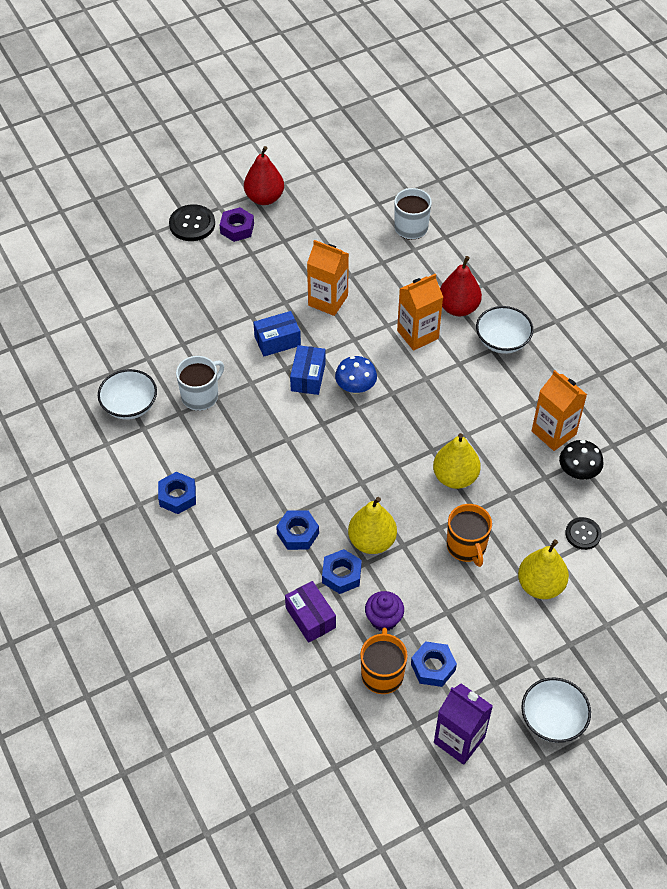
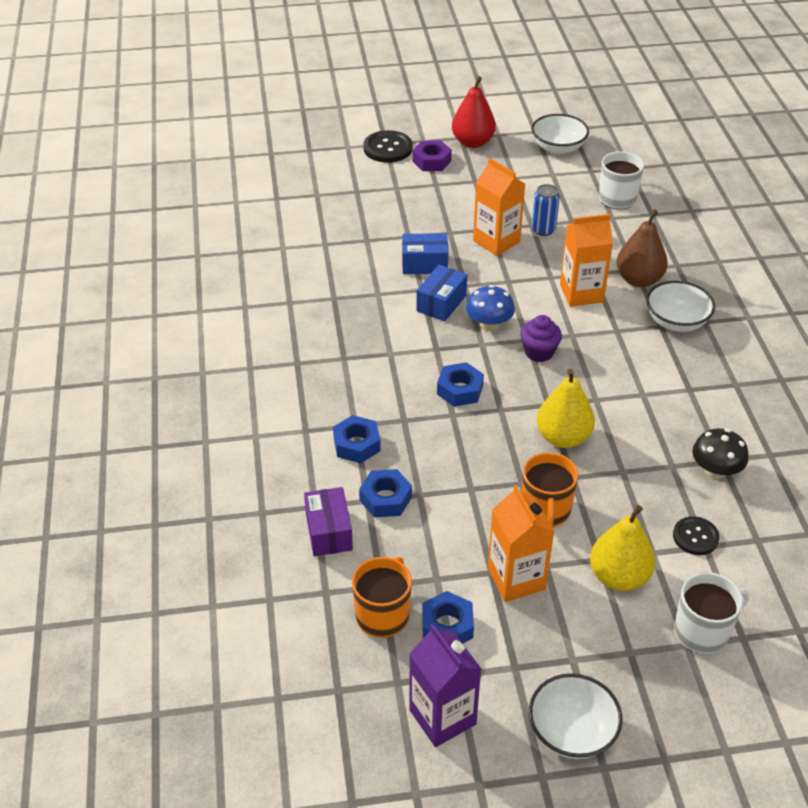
camera: 20 degrees right, 10 degrees down
white bowl [98,369,157,420] -> white bowl moved to [532,114,589,154]
blue nut [158,472,196,514] -> blue nut moved to [437,362,484,407]
white mug [176,356,224,411] -> white mug moved to [674,572,749,654]
yellow pear [348,497,397,554] -> none
purple cupcake [365,591,404,631] -> purple cupcake moved to [520,315,562,362]
red pear [440,256,482,316] -> brown pear [616,209,668,287]
orange carton [532,370,587,451] -> orange carton moved to [488,485,554,602]
none -> blue can [532,184,560,236]

